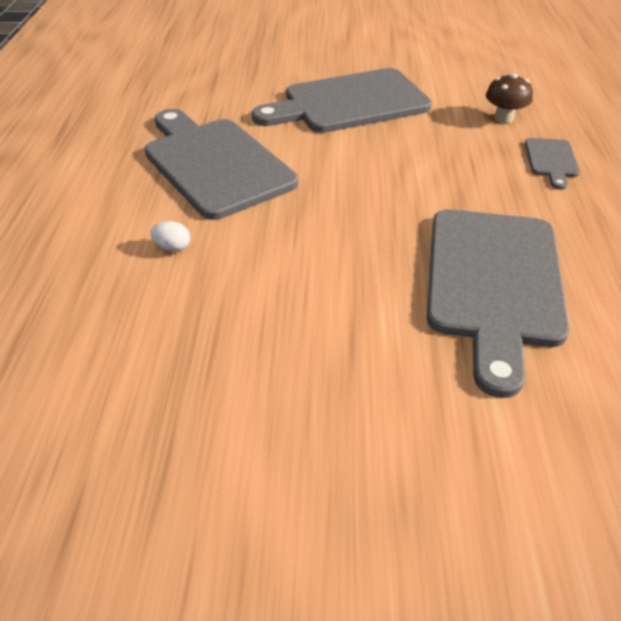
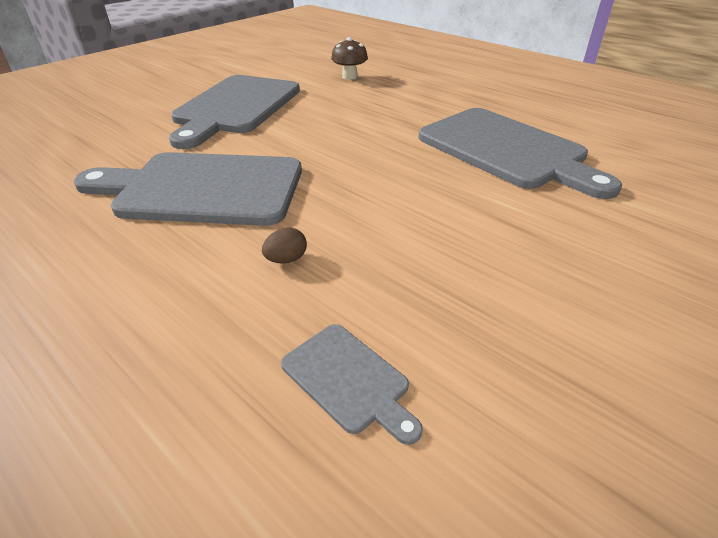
camera: 50 degrees left, 5 degrees down
white egg [150,221,190,252] -> brown egg [262,228,307,264]
grey cutting board [525,138,580,190] -> grey cutting board moved to [281,324,423,445]

